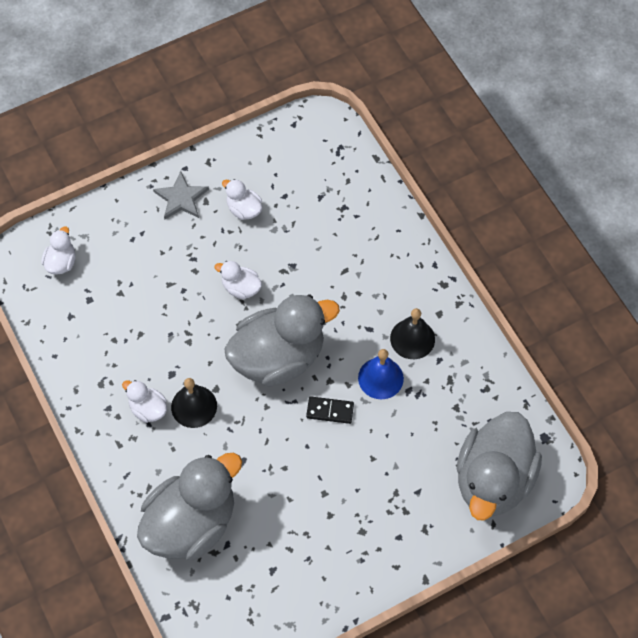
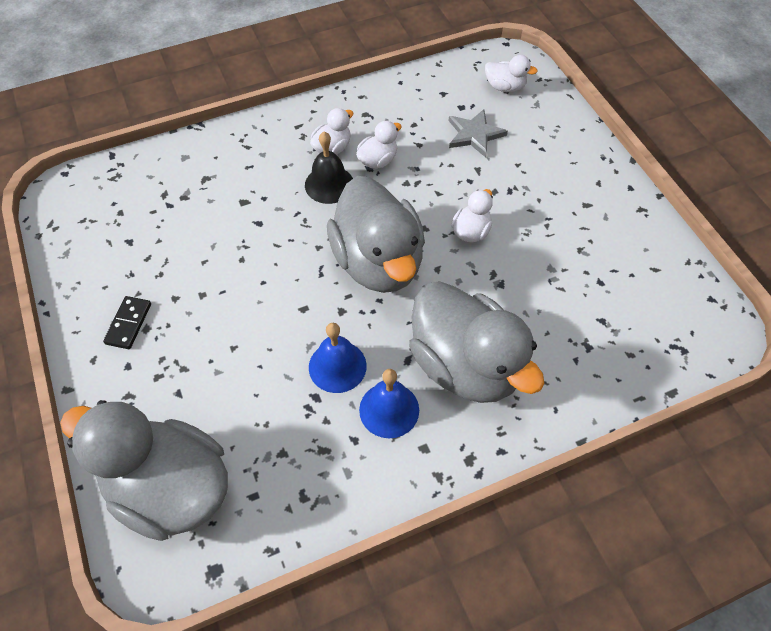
camera: 95 degrees right, 5 degrees down
grey duck [137,453,242,560] -> grey duck moved to [409,281,544,403]
grey star [153,171,209,220] -> grey star moved to [449,109,508,158]
white duck [222,179,263,220] -> white duck moved to [356,121,402,169]
black domino [306,397,354,424] -> black domino moved to [103,296,151,349]
black bell [390,308,435,359] -> blue bell [359,369,419,438]

